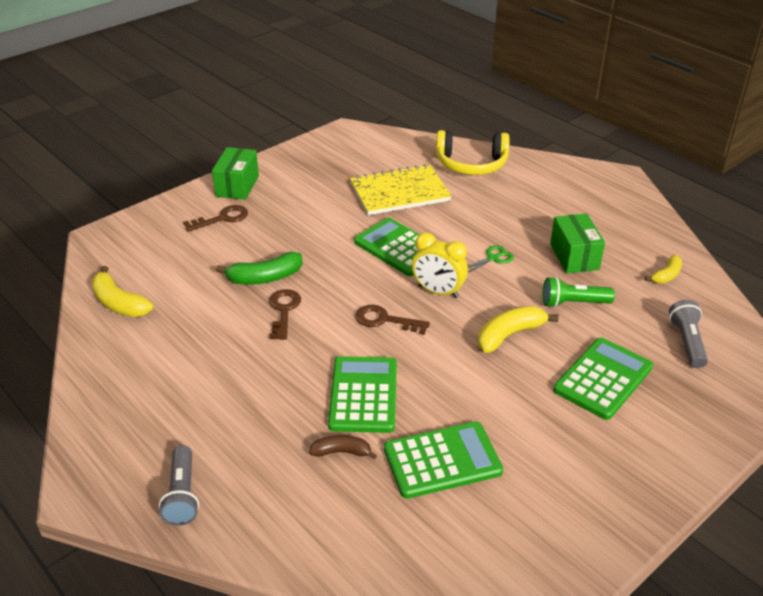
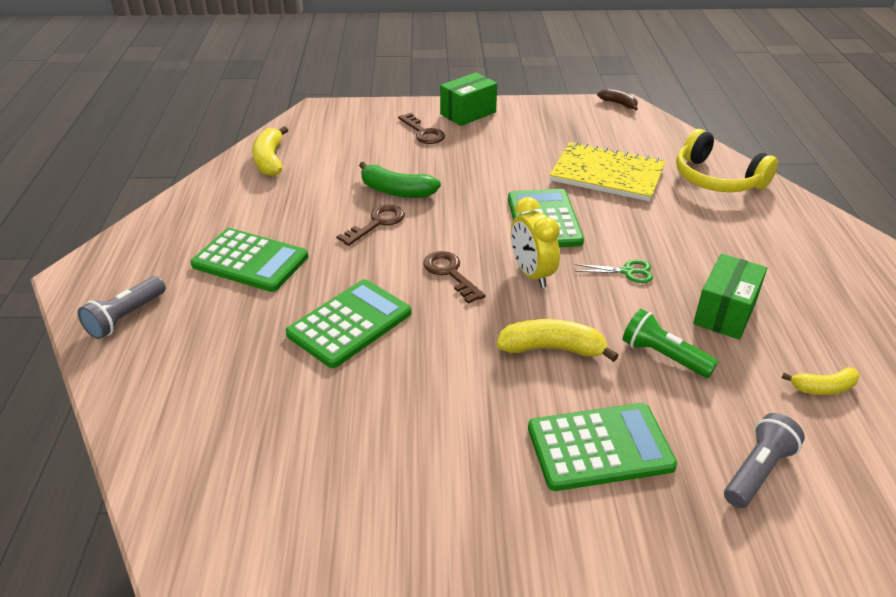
camera: 40 degrees right, 0 degrees up
brown key [183,205,248,232] -> brown key turned 45 degrees clockwise [398,113,445,144]
brown banana [309,435,377,459] -> brown banana moved to [597,88,638,111]
green calculator [384,421,503,499] -> green calculator moved to [190,228,308,292]

